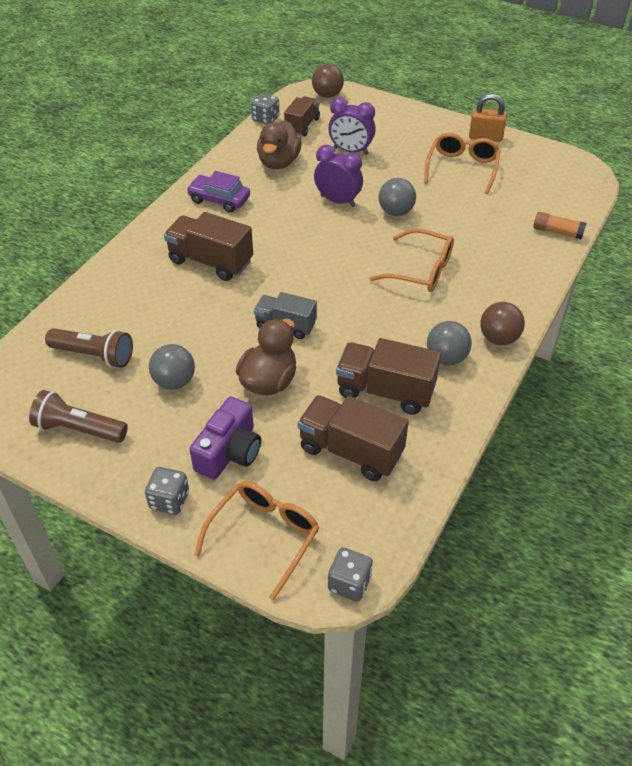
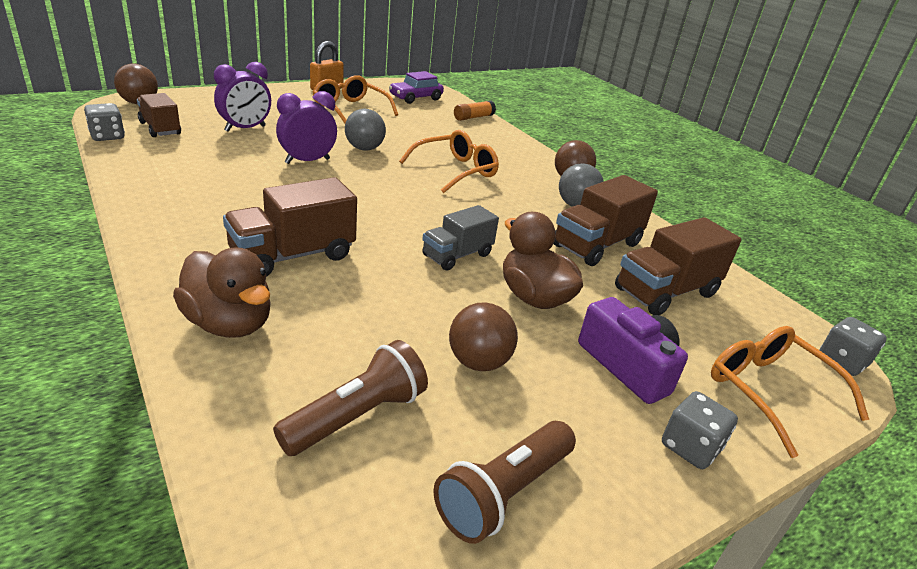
camera: 65 degrees left, 15 degrees down
grey ball [149,344,195,390] -> brown ball [449,302,518,371]
purple car [186,171,250,213] -> purple car moved to [389,71,444,104]
brown duck [257,120,302,169] -> brown duck moved to [173,247,271,338]

